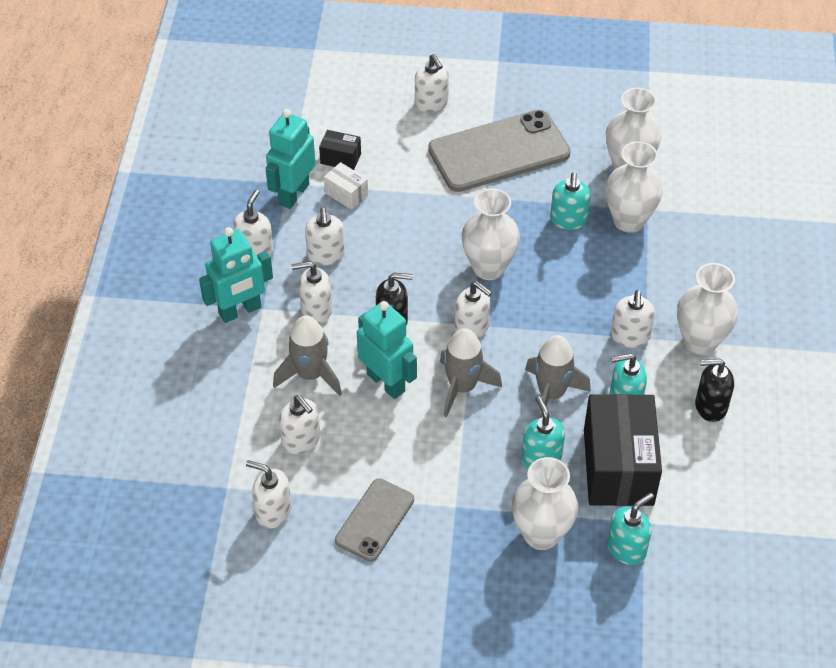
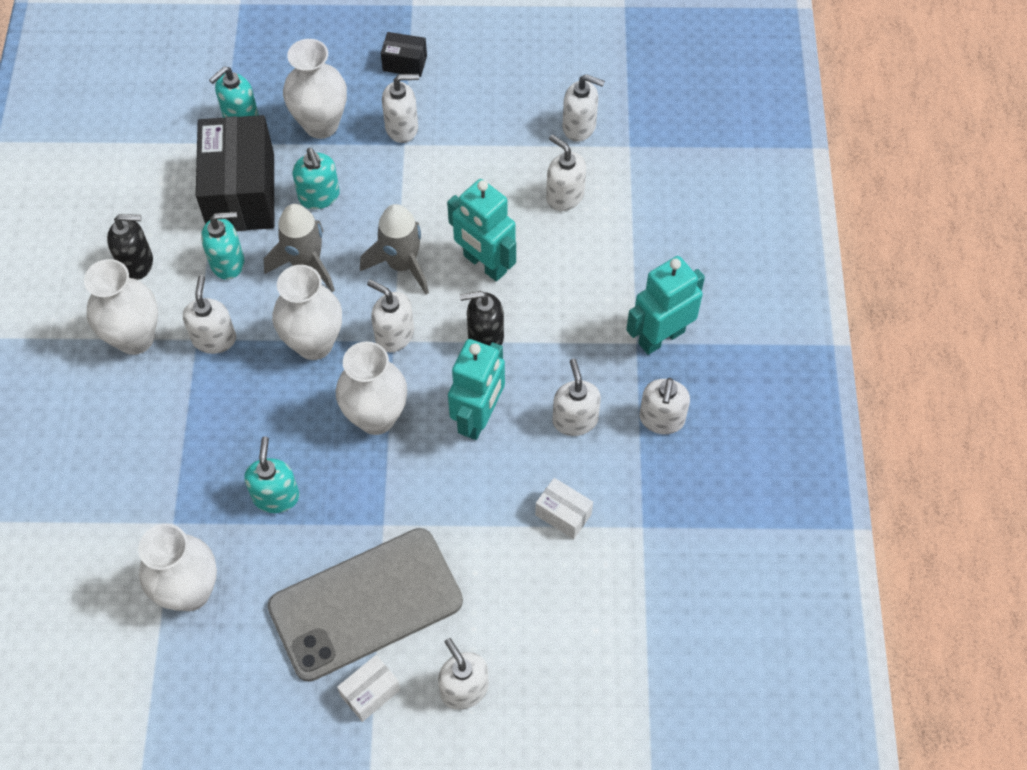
camera: 175 degrees right, 10 degrees up
turquoise robot [266,109,316,209] -> turquoise robot moved to [448,339,505,440]
grey rocket [273,316,342,396] -> none
white soap dispenser [292,261,332,324] -> white soap dispenser moved to [382,74,419,143]
black box [319,130,361,170] -> black box moved to [381,32,427,77]
grey phone [335,478,414,562] -> none
white vase [605,141,663,233] -> white vase moved to [272,265,342,360]
none -> white box [337,655,401,722]

